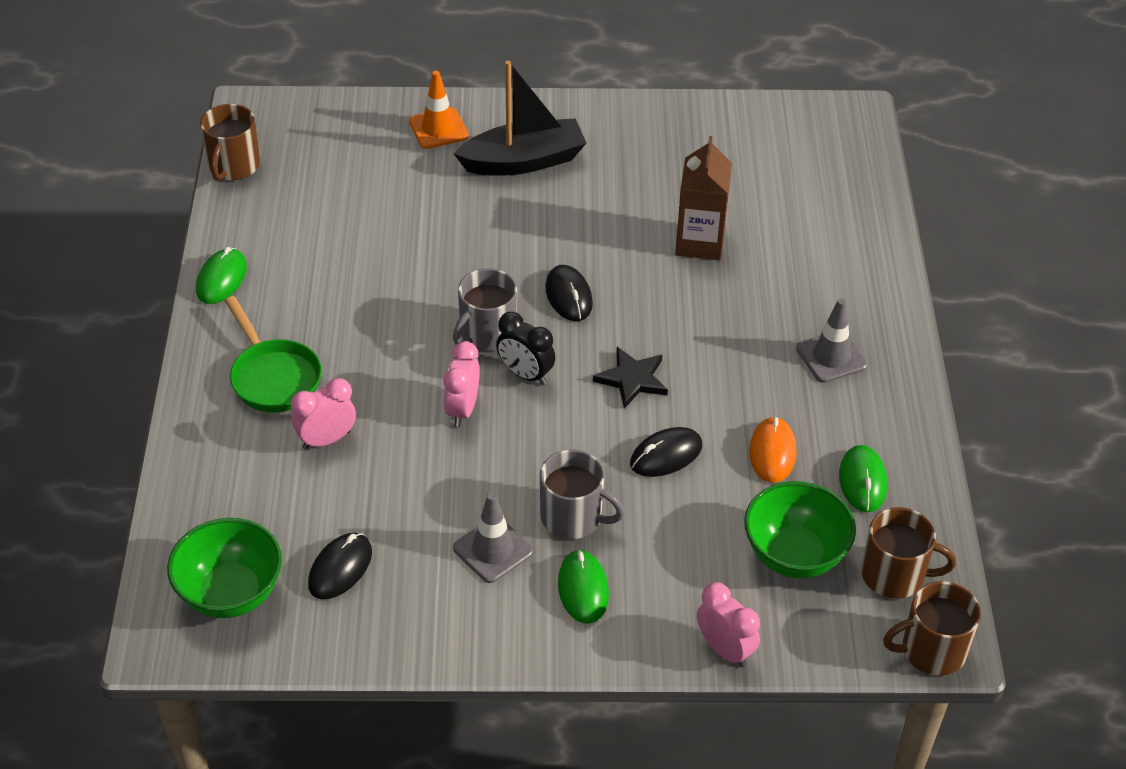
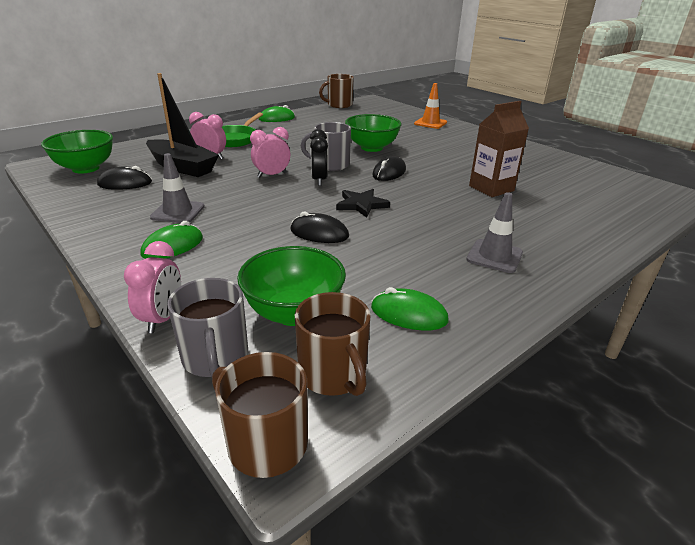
camera: 50 degrees right, 15 degrees down
black boat [454,61,586,176] -> black boat moved to [146,73,219,177]
grey mug [540,450,624,539] -> grey mug moved to [167,278,248,377]
orange mouse [749,416,796,483] -> none
green mouse [839,445,887,513] -> green mouse turned 60 degrees clockwise [371,287,449,331]
none -> green bowl [345,114,401,152]

